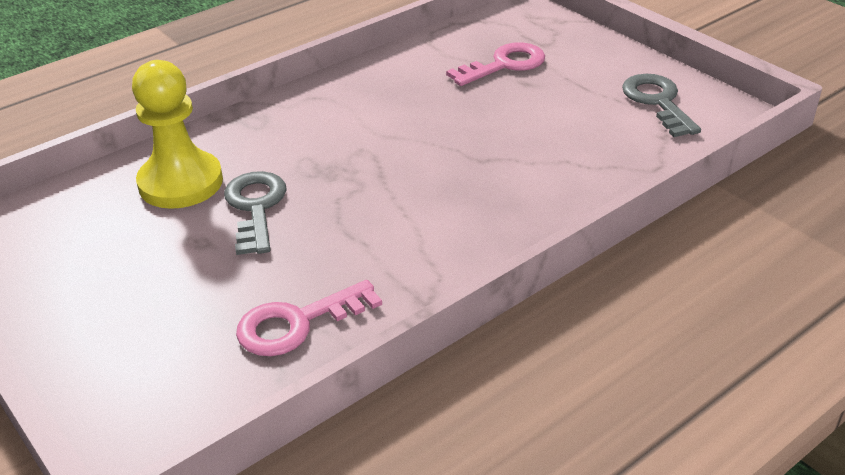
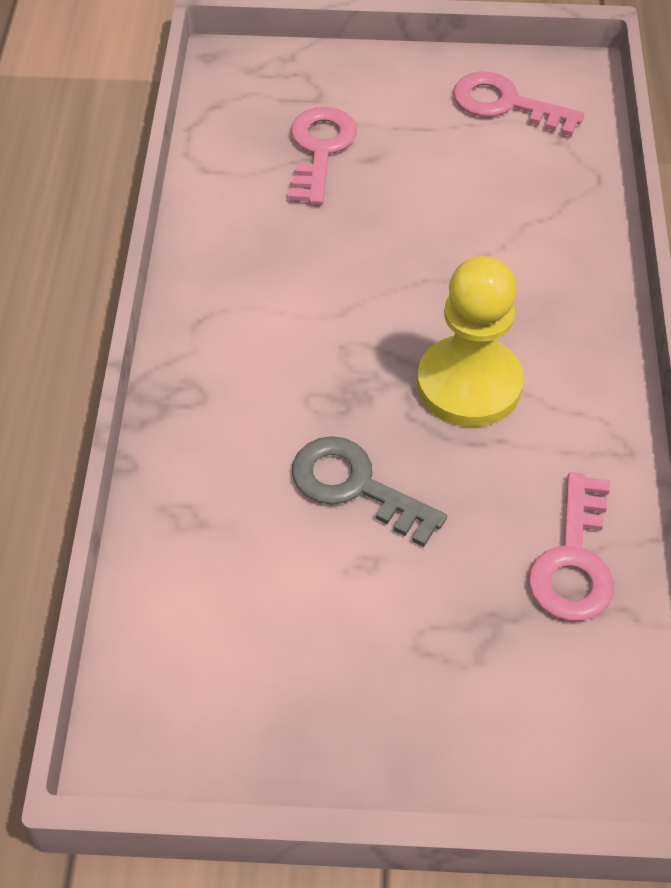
camera: 50 degrees left, 15 degrees up
yellow pawn [132,60,223,209] -> yellow pawn moved to [417,256,524,427]
grey key [622,74,701,137] -> pink key [453,72,584,137]

